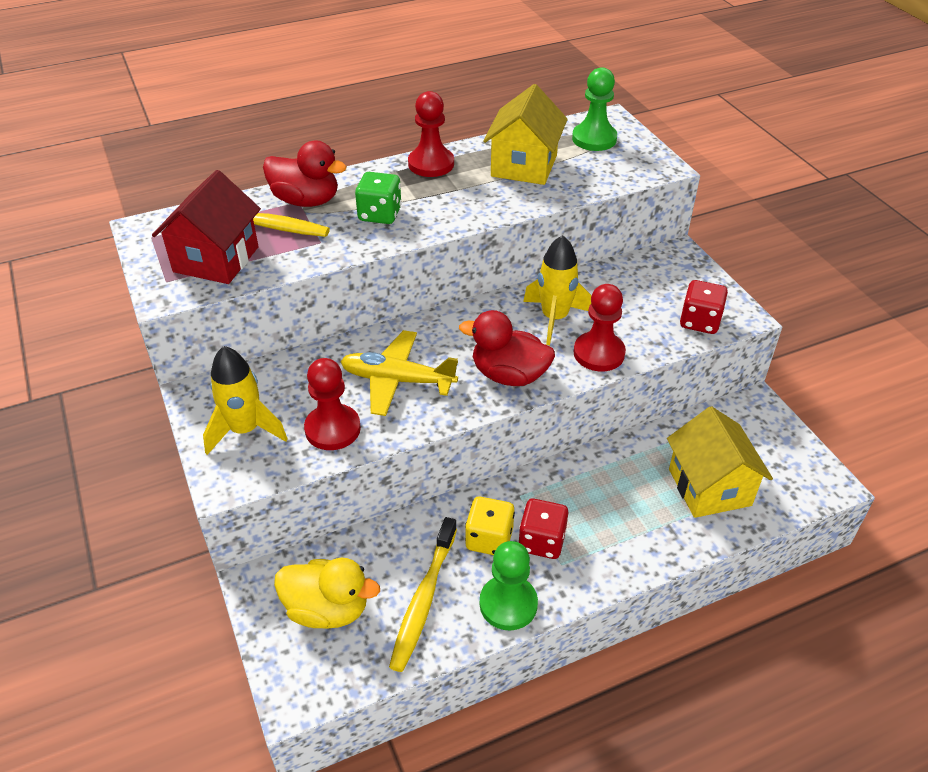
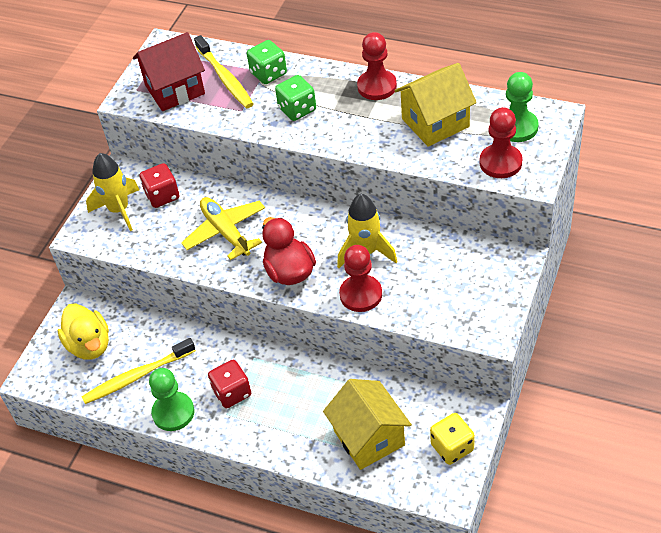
camera: 50 degrees right, 5 degrees up
red duck [263,140,347,207] -> green dice [247,40,287,84]
red pawn [304,358,361,450] -> red pawn moved to [479,107,522,178]
yellow dice [465,497,515,555] -> yellow dice moved to [430,413,475,465]
yellow house [667,406,773,518] -> yellow house turned 60 degrees counterclockwise [323,379,412,470]
red dice [680,280,728,334] -> red dice moved to [139,163,180,208]

